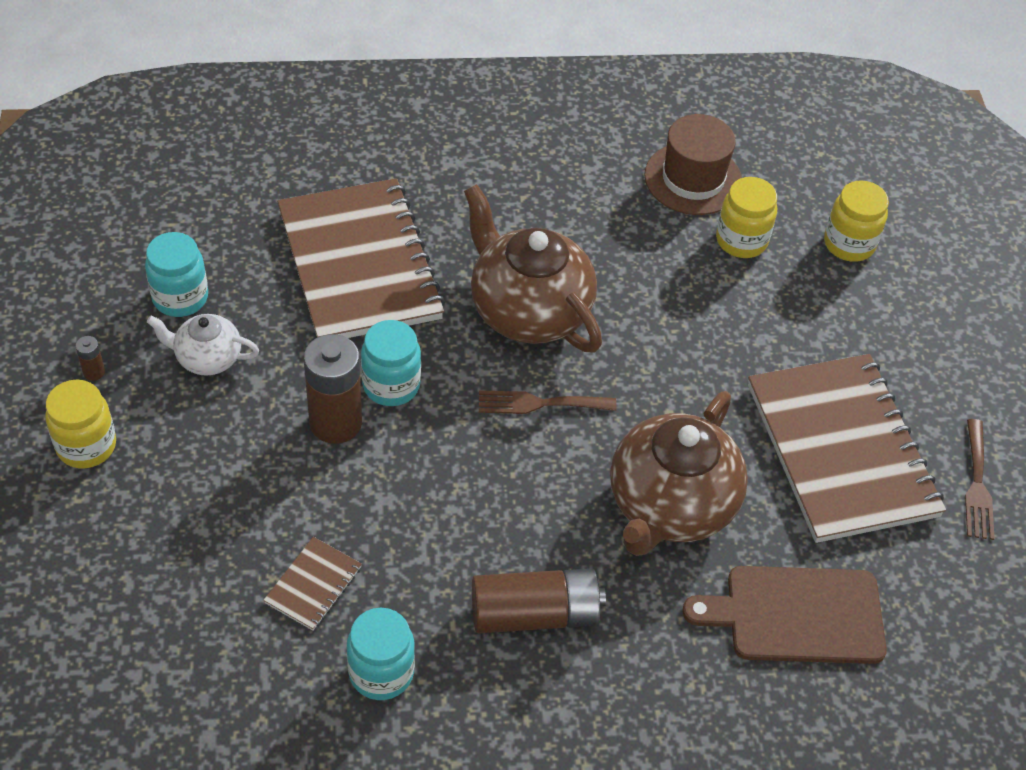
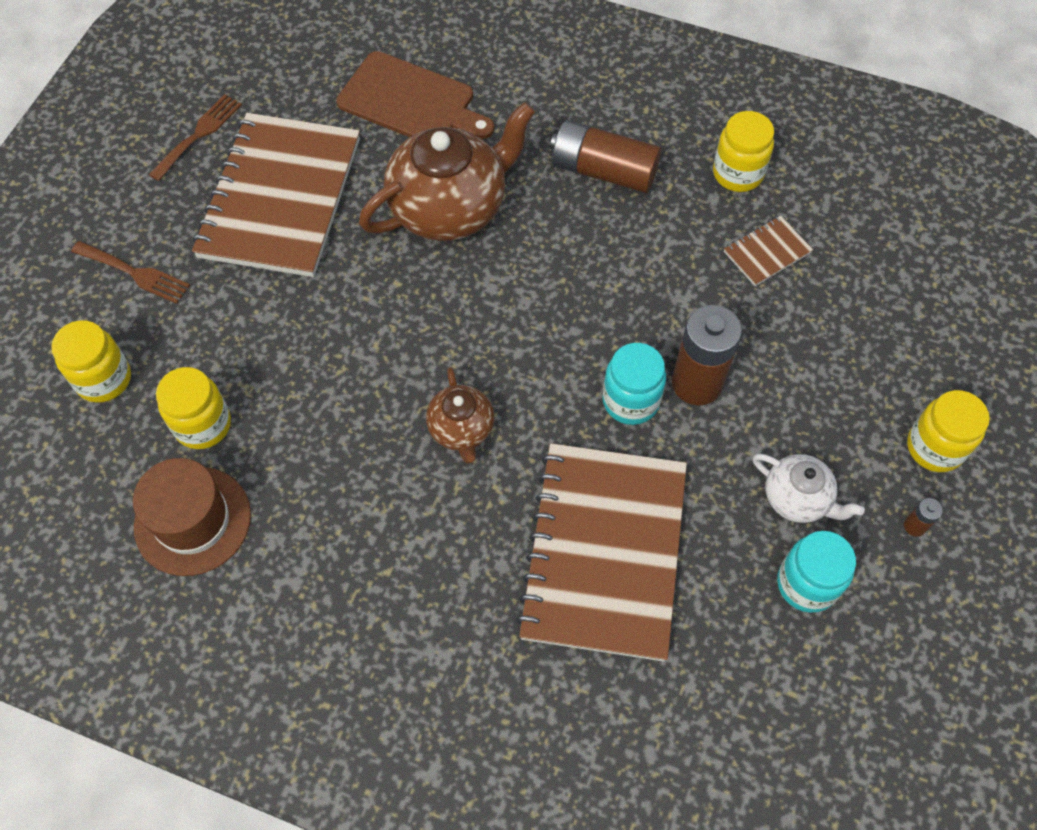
camera: 150 degrees left, 10 degrees up
turquoise jar [347,608,415,700] -> yellow jar [713,111,774,192]
brown teapot [464,184,602,353] -> brown teapot [426,367,494,464], size x0.52
brown fork [479,390,616,414] -> brown fork moved to [71,241,190,304]

